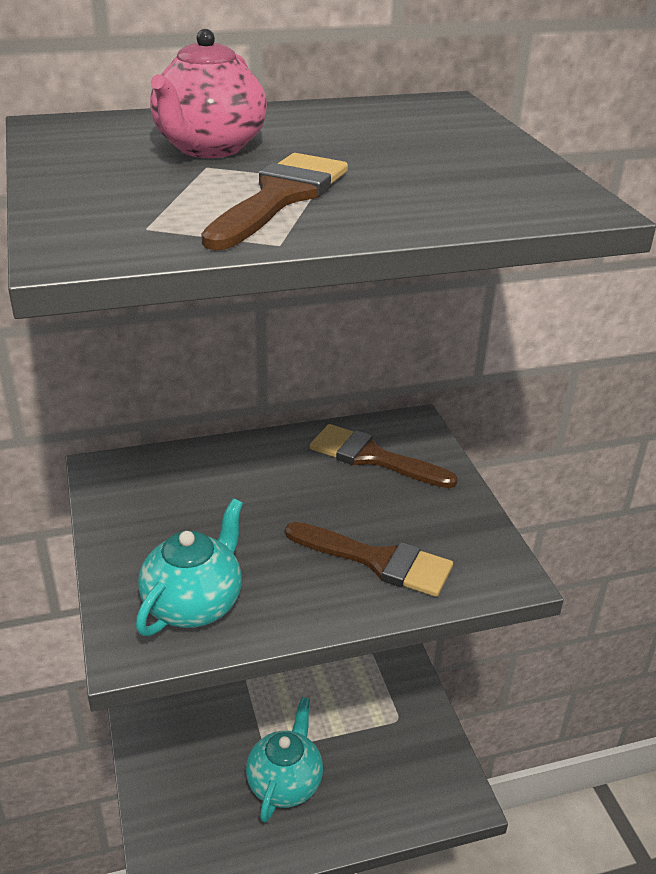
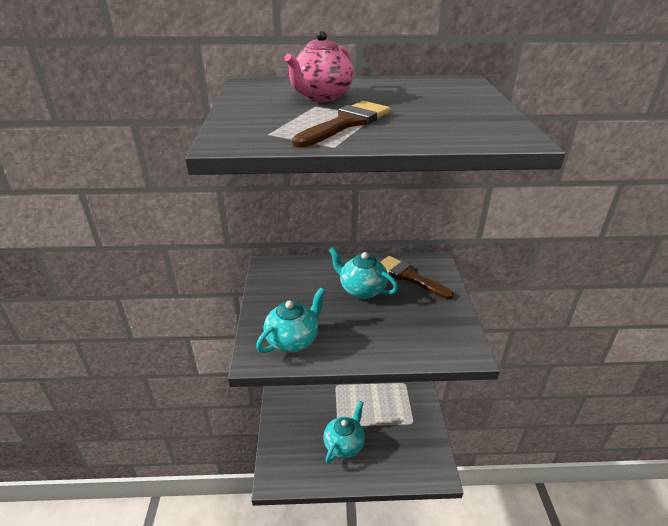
camera: 15 degrees right, 0 degrees up
brown brush [285,522,453,597] -> none
none -> turquoise teapot [329,247,398,299]

